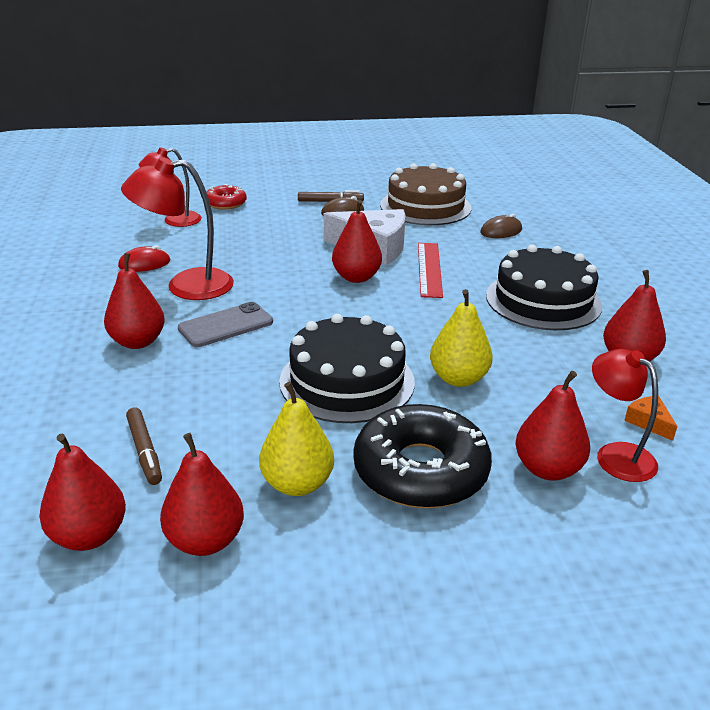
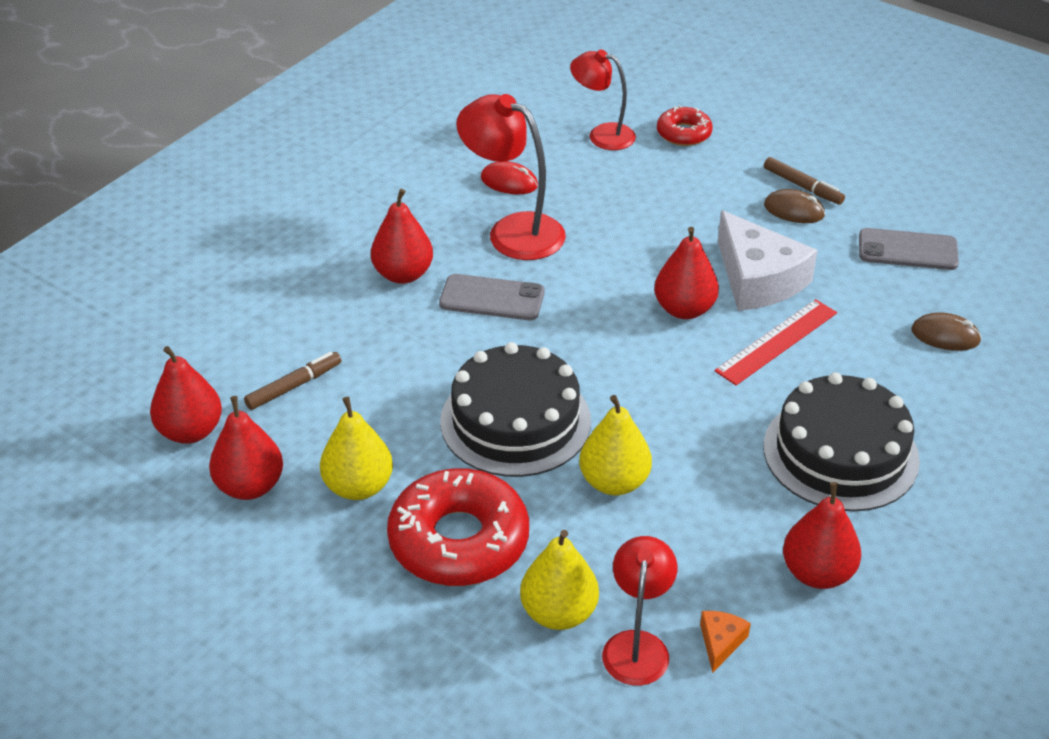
camera: 45 degrees right, 10 degrees up
brown marker [126,407,162,485] -> brown marker turned 150 degrees counterclockwise [244,352,341,410]
black donut [353,404,492,508] -> red donut [387,468,529,586]
brown cake [380,163,472,225] -> grey phone [859,228,959,270]
red pear [516,371,590,480] -> yellow pear [520,530,599,630]

